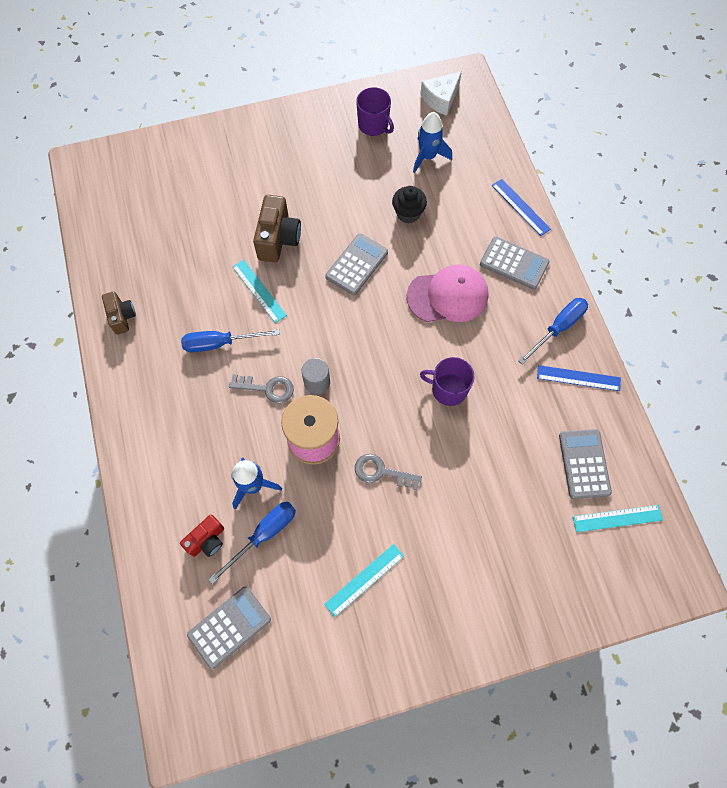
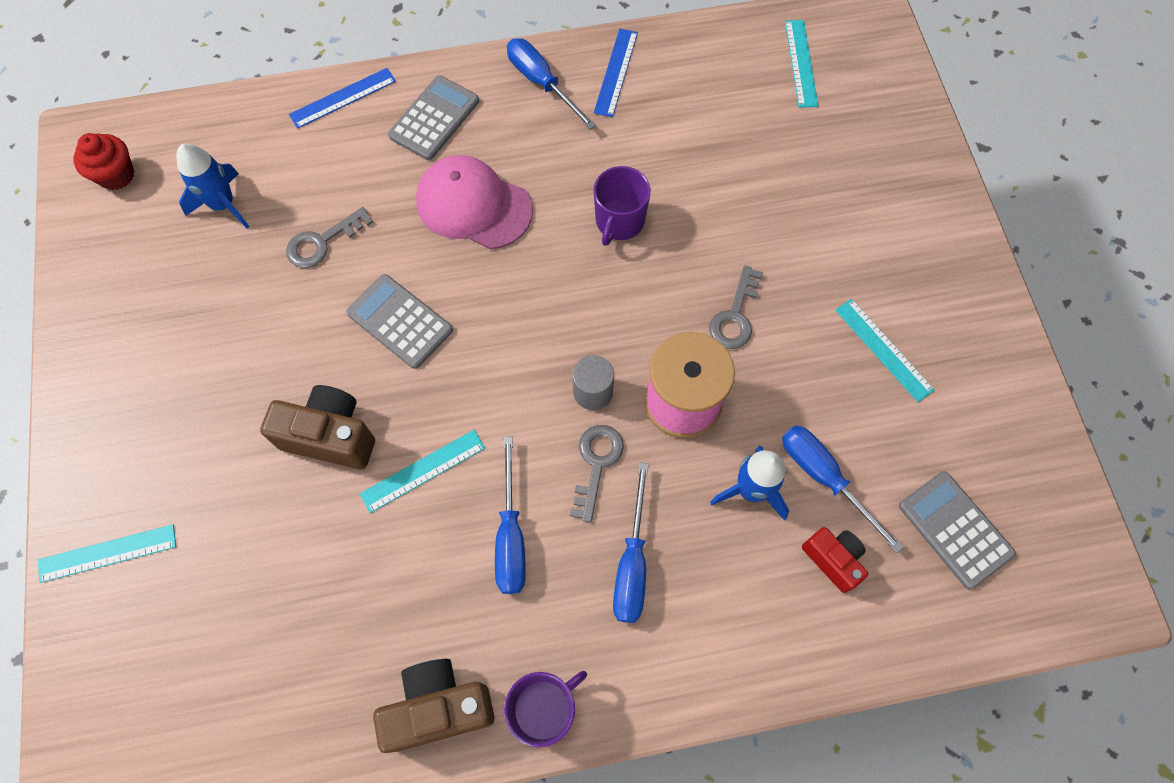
camera: 85 degrees left, 0 degrees up
brown camera [102,291,136,335] -> brown camera [373,659,494,753], size x1.61
purple mug [356,87,394,136] -> purple mug moved to [504,671,587,747]
black cupcake [392,186,427,223] -> grey key [286,207,373,268]
pink cap [407,264,489,322] -> pink cap turned 60 degrees counterclockwise [416,155,533,249]
white cheese [420,71,462,116] -> red cupcake [74,133,134,190]
grey calculator [559,429,612,499] -> none
none -> turquoise ruler [38,524,176,583]
none -> blue screwdriver [613,462,649,623]

